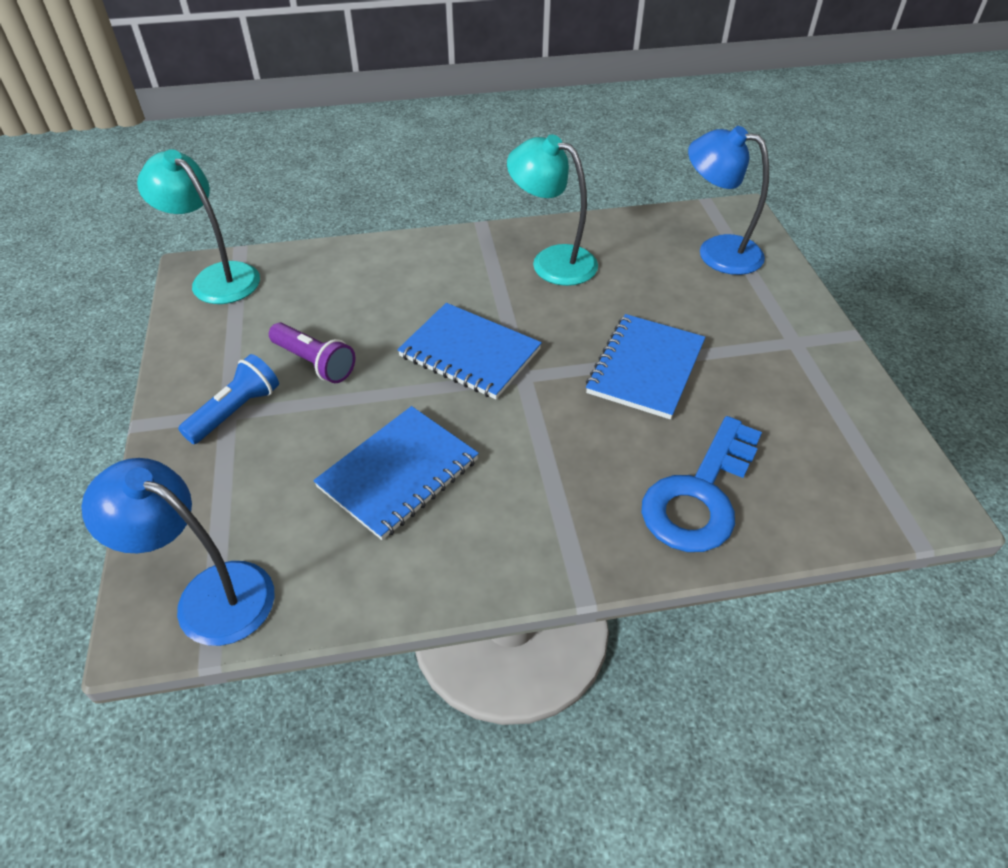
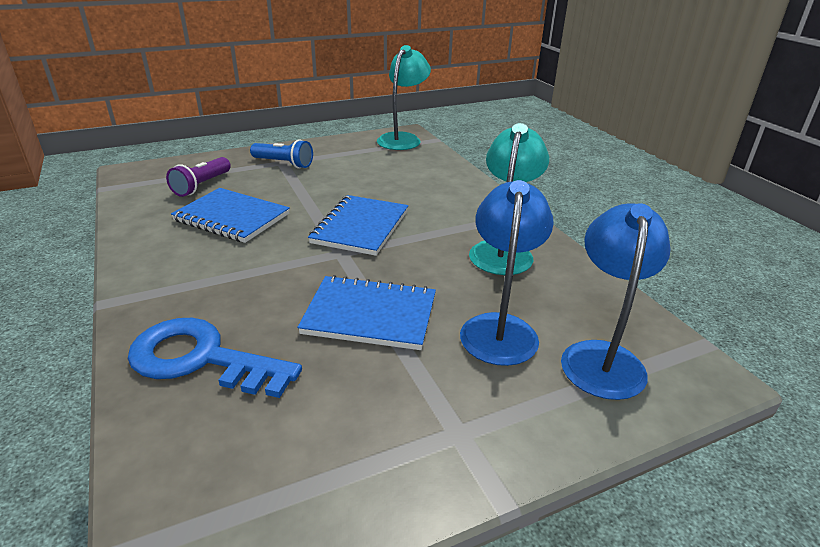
camera: 75 degrees right, 15 degrees down
blue lamp [81,458,275,646] -> blue lamp moved to [460,180,554,366]
purple flashlight [269,323,355,383] -> purple flashlight moved to [166,157,231,197]

